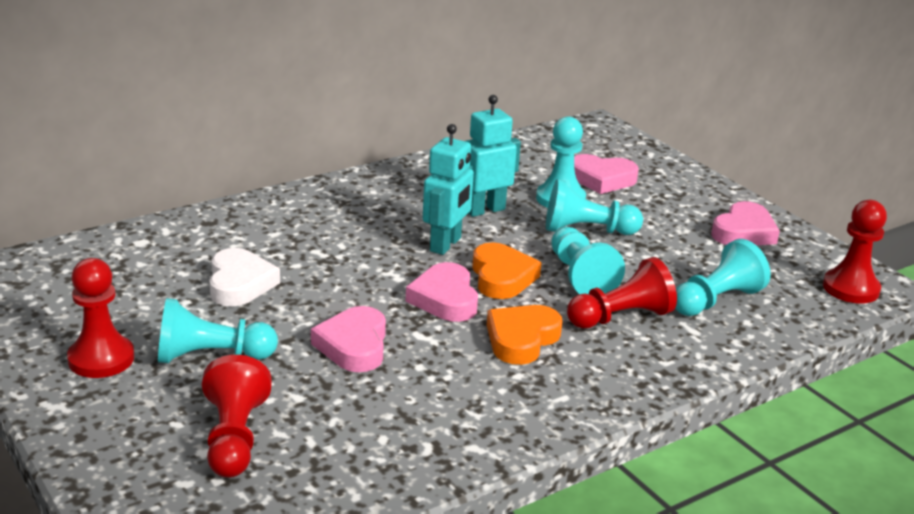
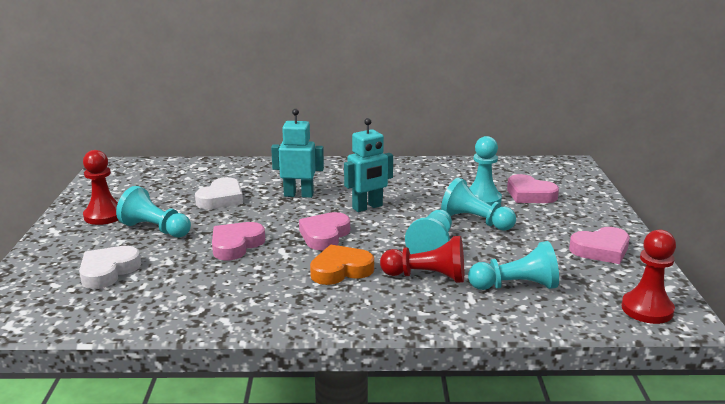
camera: 35 degrees right, 5 degrees down
red pawn [202,355,272,478] -> white heart [79,246,141,289]
turquoise robot [465,95,521,217] -> turquoise robot moved to [271,109,324,198]
orange heart [472,242,541,299] -> none

